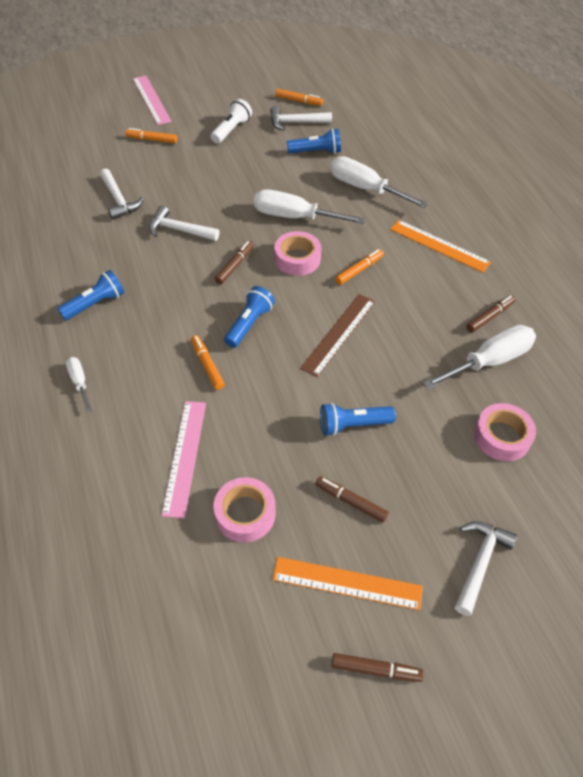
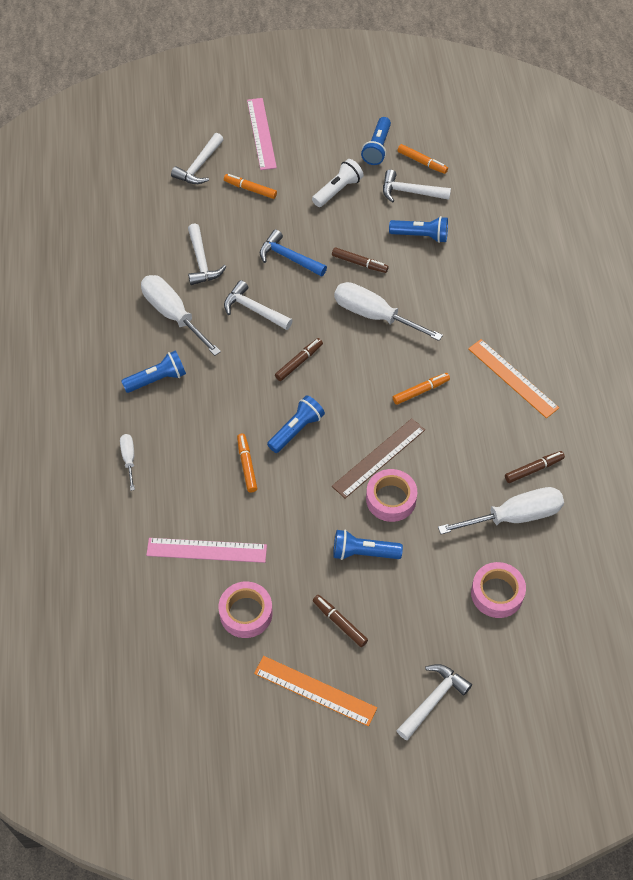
camera: 15 degrees right, 5 degrees up
pink ruler [161,401,206,518] -> pink ruler turned 75 degrees clockwise [146,538,267,563]
pink tape [274,231,321,276] -> pink tape moved to [366,469,417,522]
white screwdriver [330,156,428,208] -> white screwdriver moved to [141,275,221,356]
brown marker [332,653,423,682] -> brown marker moved to [332,247,389,273]
none -> white hammer [171,133,224,184]
none -> blue hammer [260,229,327,277]
none -> blue flashlight [361,117,391,165]

